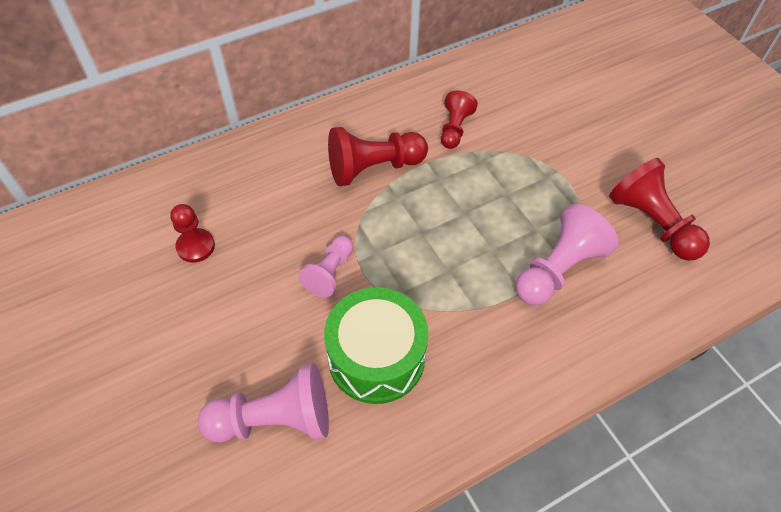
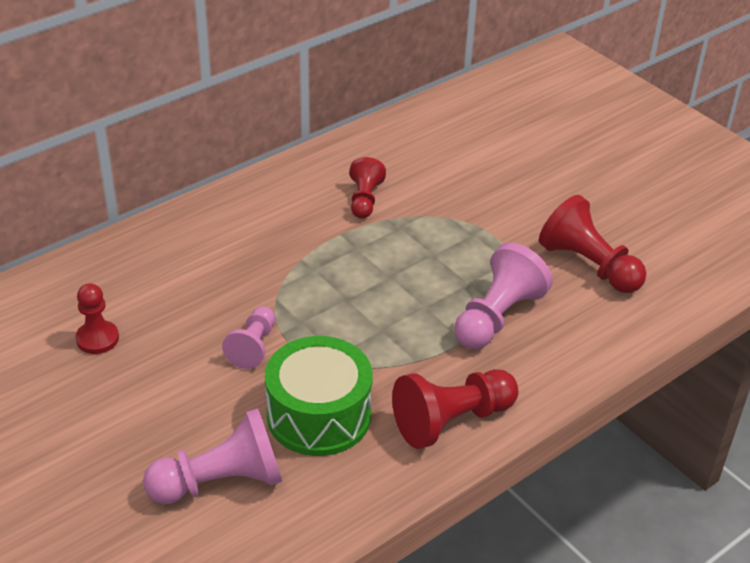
camera: 10 degrees left, 15 degrees down
red pawn [328,127,428,186] -> red pawn moved to [392,369,518,449]

